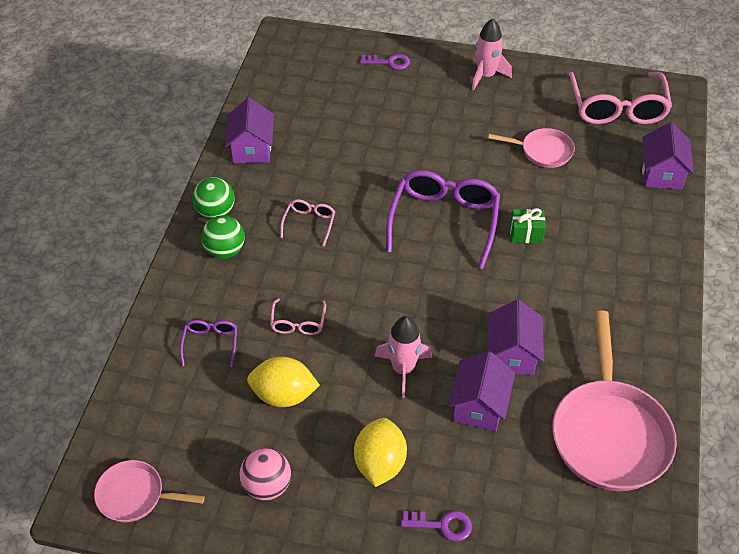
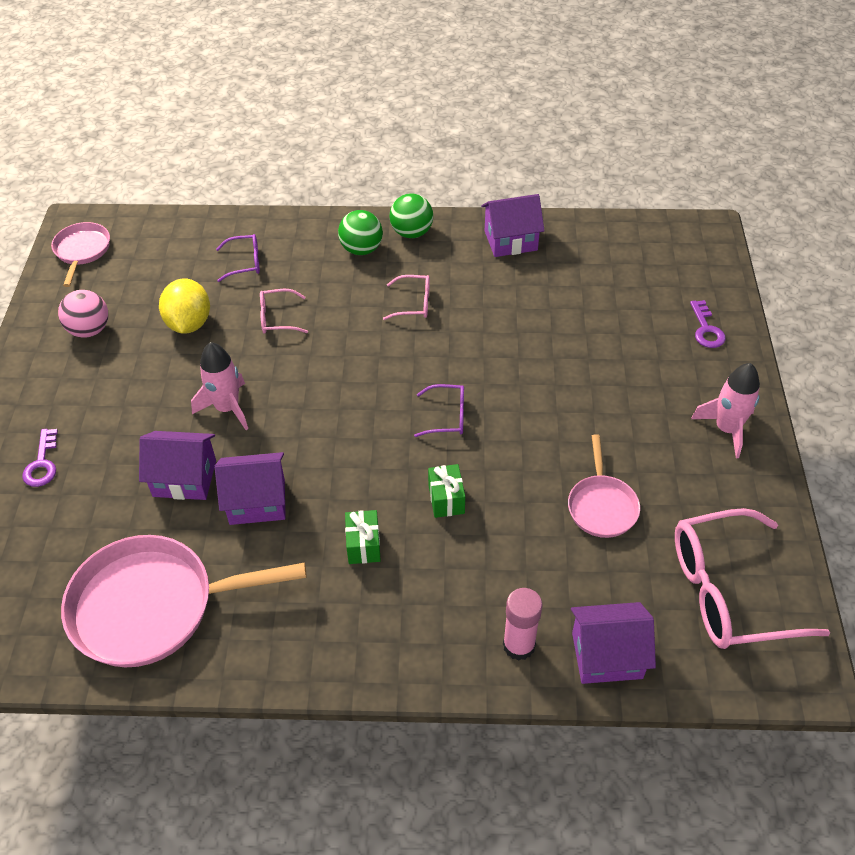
camera: 80 degrees right, 0 degrees up
yellow lemon [354,418,407,487] -> none
purple glasses [386,170,500,269] -> purple glasses [414,384,464,437], size x0.48
none -> green gift [345,510,381,564]
none -> pink glue stick [503,588,542,661]

